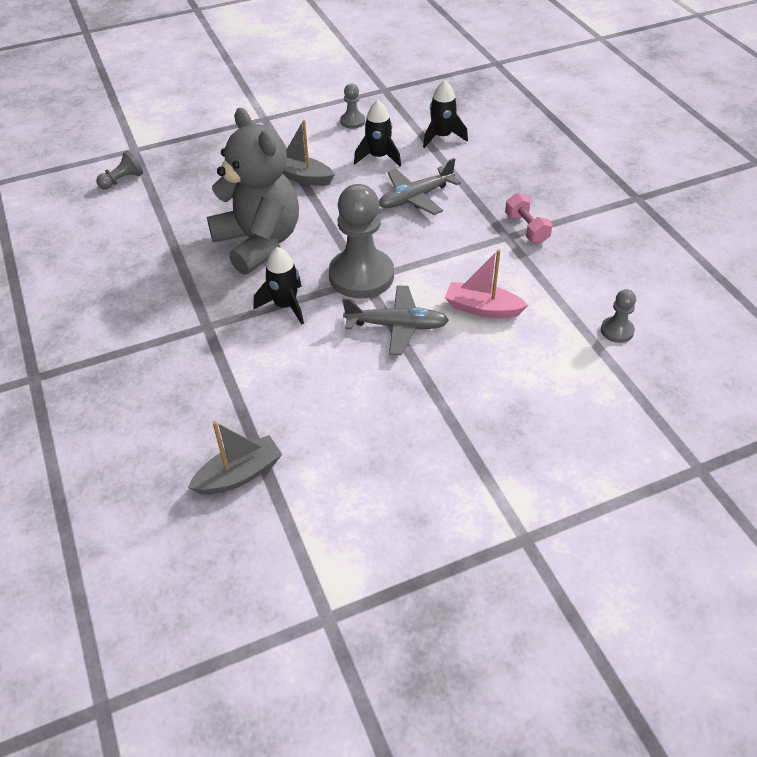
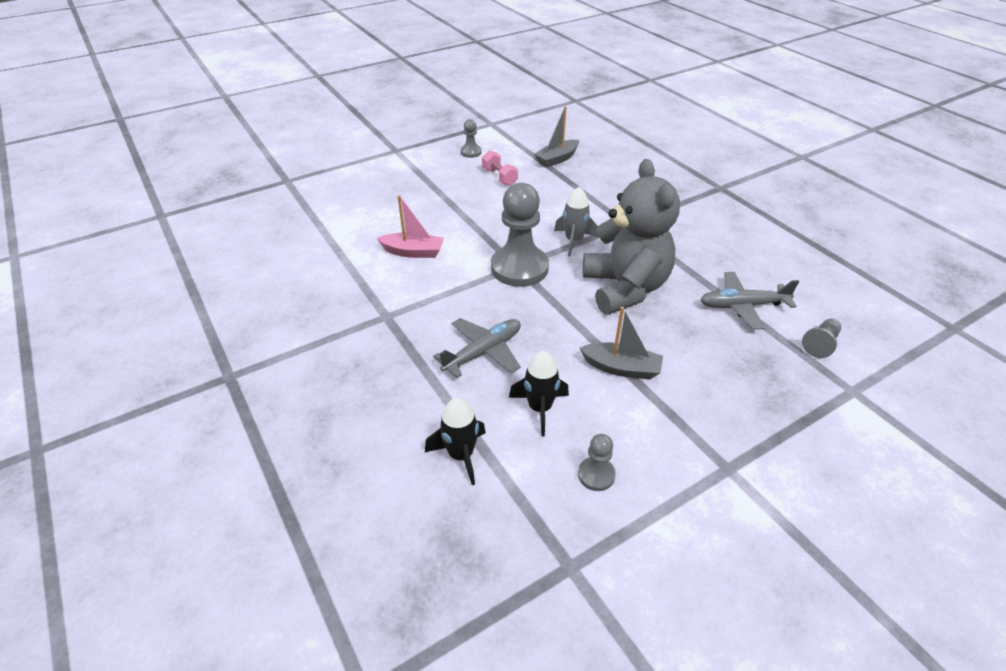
camera: 170 degrees right, 5 degrees down
grey teddy bear [207,108,299,275] -> grey teddy bear turned 150 degrees counterclockwise [583,159,680,314]
black rocket [254,247,304,325] -> grey rocket [554,187,599,256]
grey plane [342,285,449,355] -> grey plane moved to [700,272,799,329]
pink dumbbell [505,193,553,243] -> pink dumbbell moved to [482,150,518,186]
grey pawn [601,289,636,343] -> grey pawn moved to [460,119,482,158]

